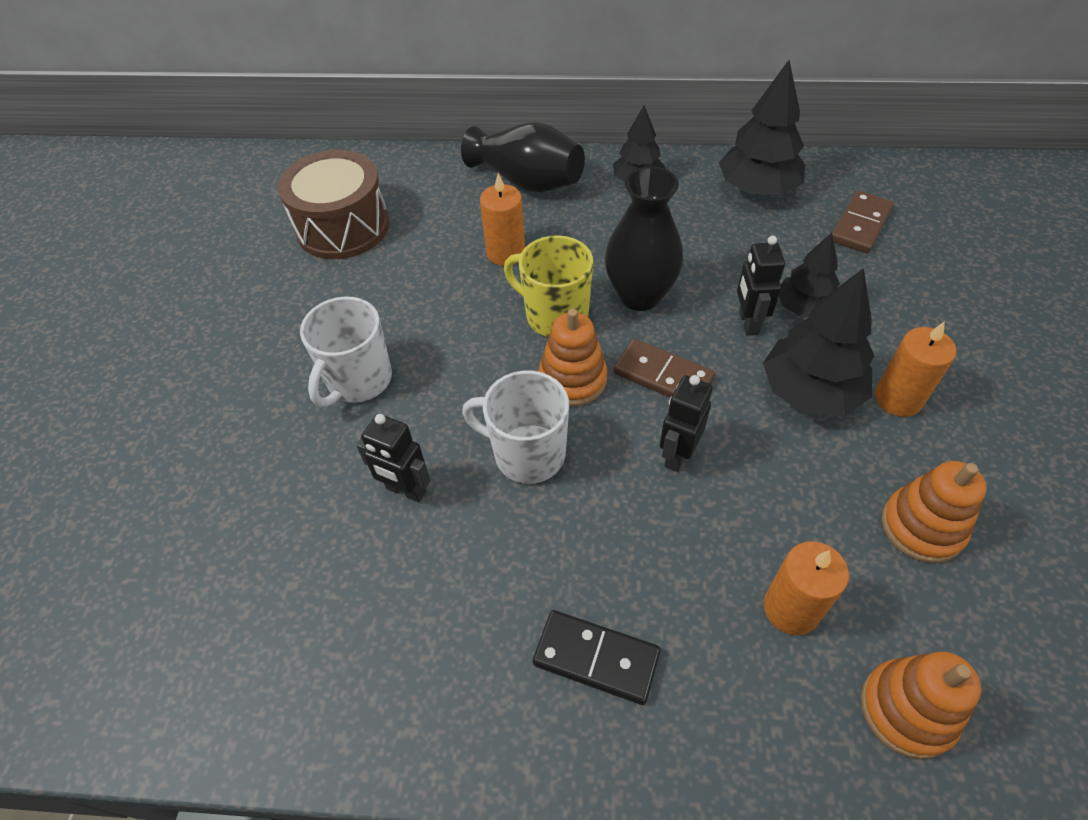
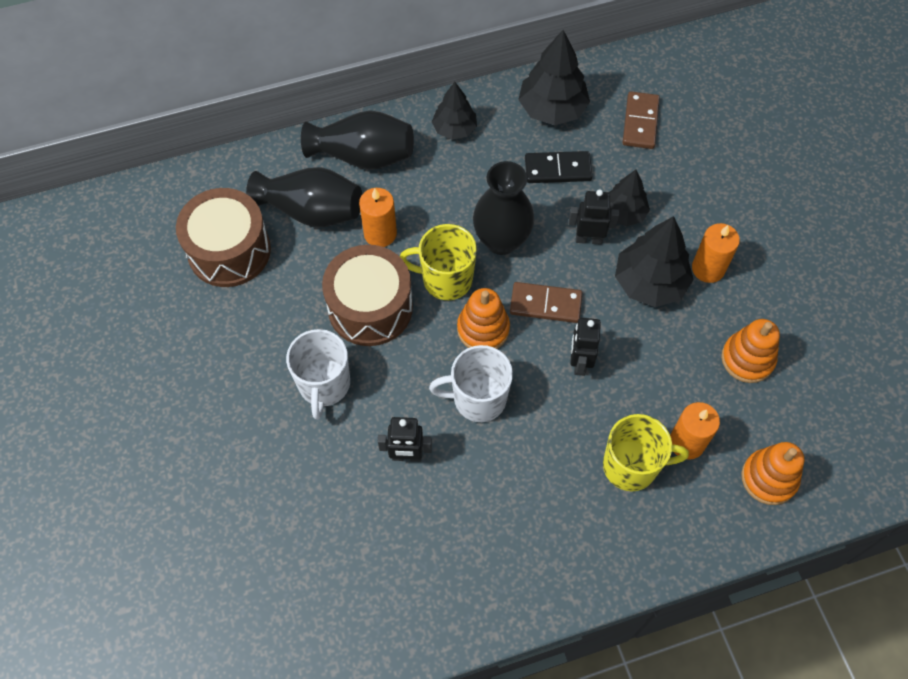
camera: 25 degrees left, 10 degrees up
black domino [533,610,660,705] -> black domino moved to [525,151,592,183]
black robot [737,236,785,336] -> black robot turned 120 degrees clockwise [569,189,619,245]
none -> black vase [246,167,362,227]
none -> brown drum [322,245,413,346]
none -> yellow mug [603,414,689,491]

